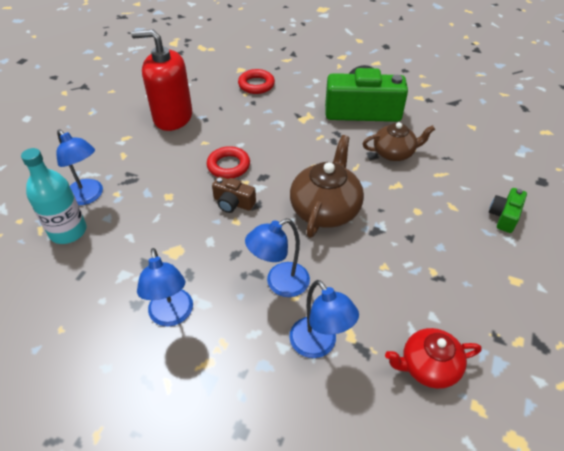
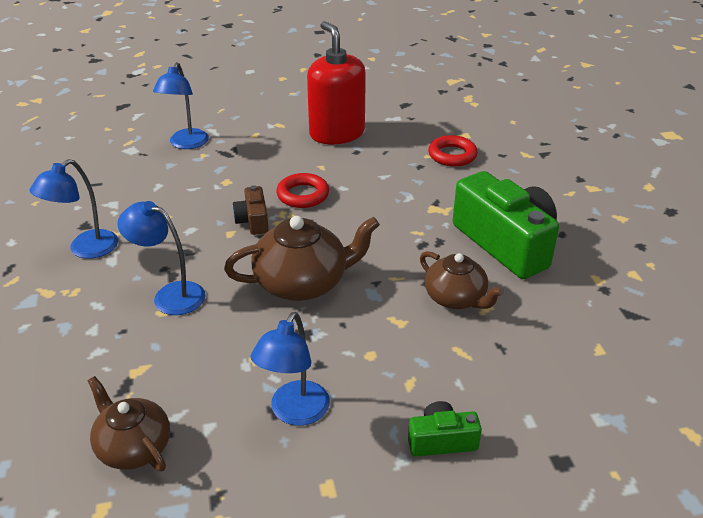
camera: 55 degrees right, 10 degrees down
turquoise bottle [21,148,86,244] -> none
blue lamp [289,280,359,358] -> blue lamp moved to [251,312,330,426]
red teapot [385,328,482,389] -> brown teapot [88,376,170,471]

